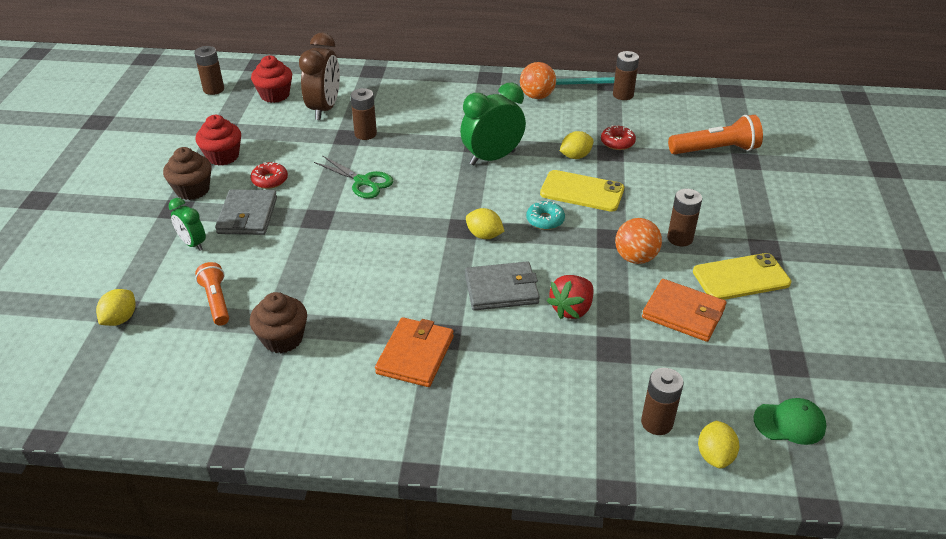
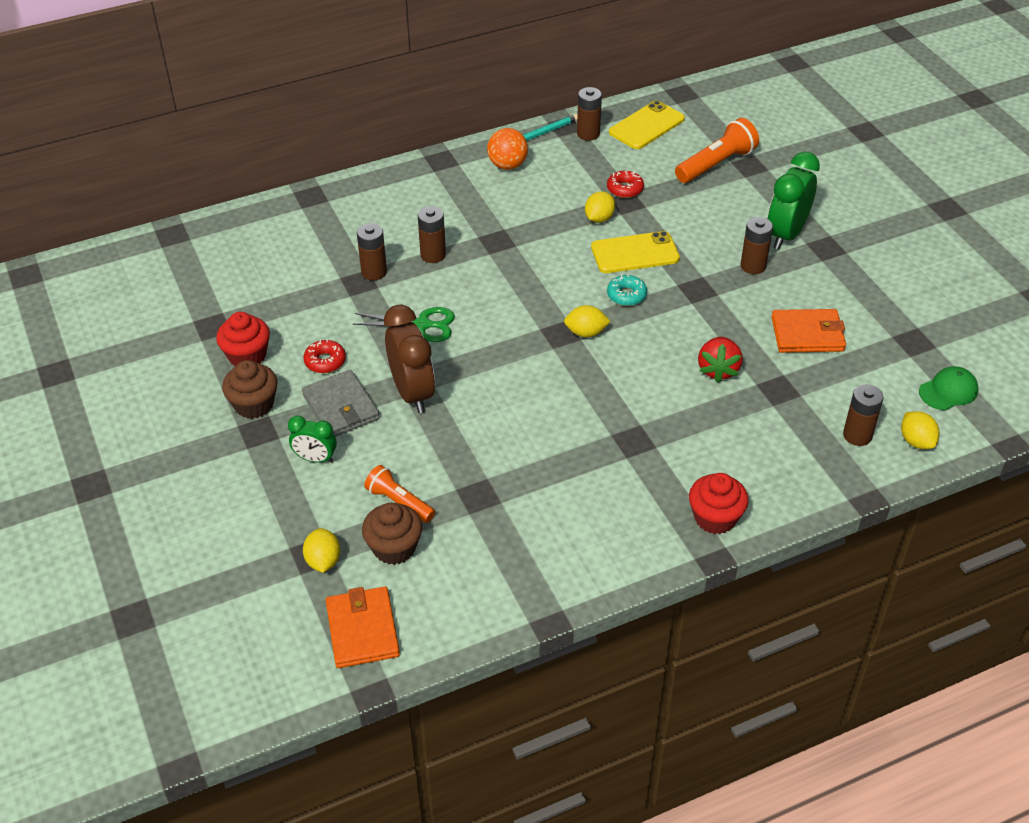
camera: 30 degrees left, 5 degrees up
brown battery [194,46,224,95] -> brown battery moved to [418,206,446,263]
brown cupcake [250,292,307,353] -> brown cupcake moved to [362,503,422,565]
red cupcake [251,55,292,103] -> red cupcake moved to [689,473,748,534]
brown clock [299,33,340,120] -> brown clock moved to [384,305,435,413]
orange wallet [375,317,454,387] -> orange wallet moved to [326,586,400,668]
green clock [460,83,526,166] -> green clock moved to [767,152,820,249]
grey wallet [465,261,540,311] -> none
orange ball [615,218,662,264] -> none
yellow phone [693,253,791,300] -> yellow phone moved to [609,100,685,149]

